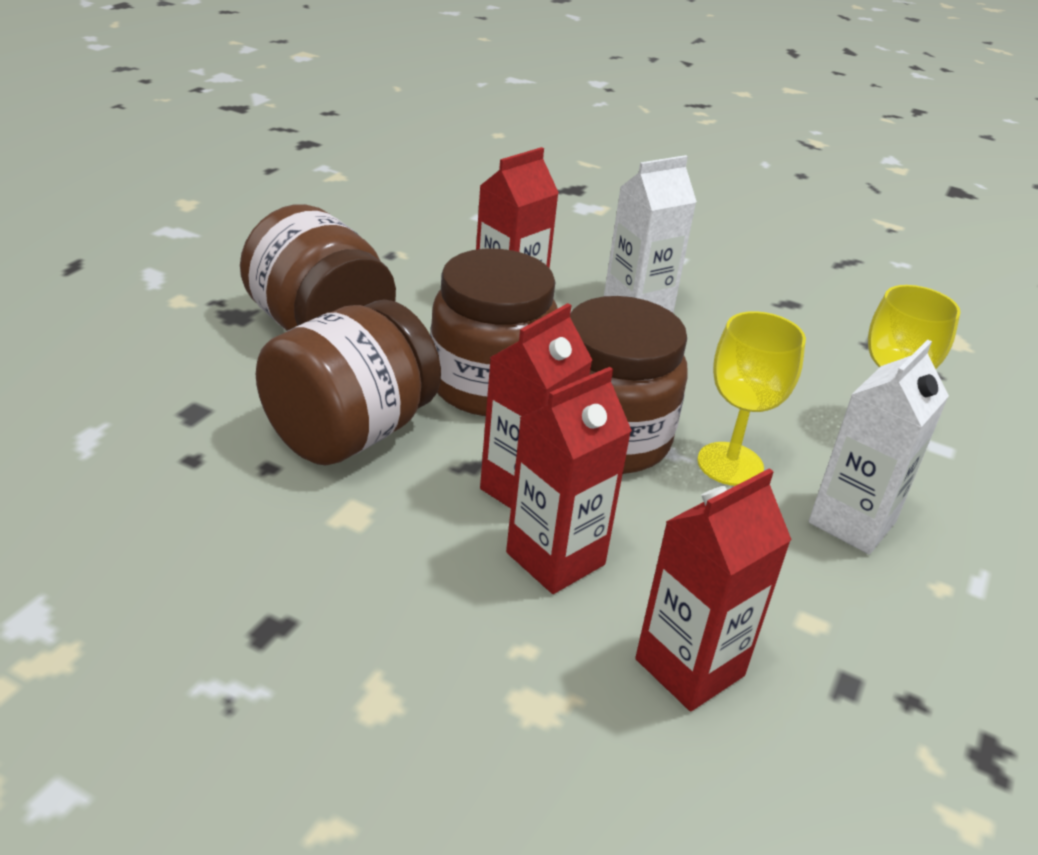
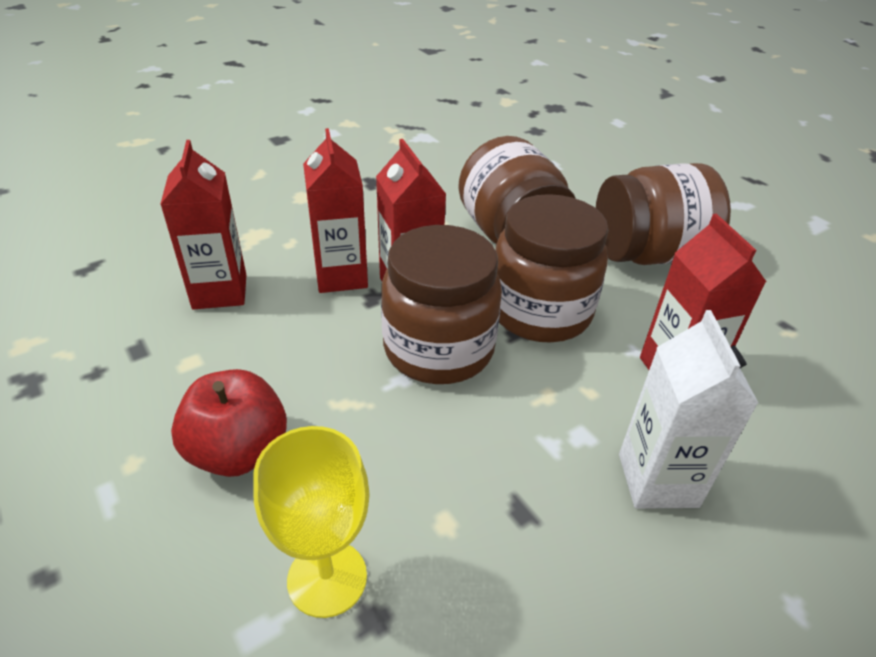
camera: 120 degrees right, 5 degrees up
yellow goblet [697,311,806,486] -> none
white carton [808,340,949,554] -> red apple [171,369,287,477]

